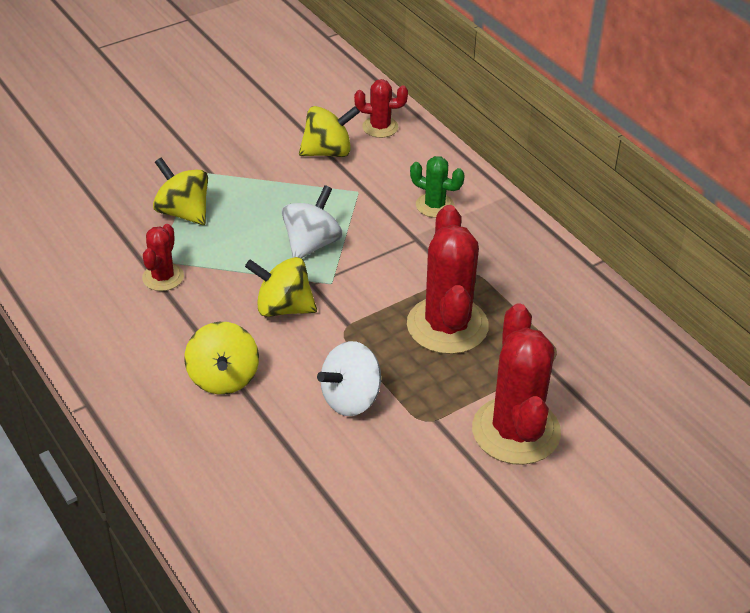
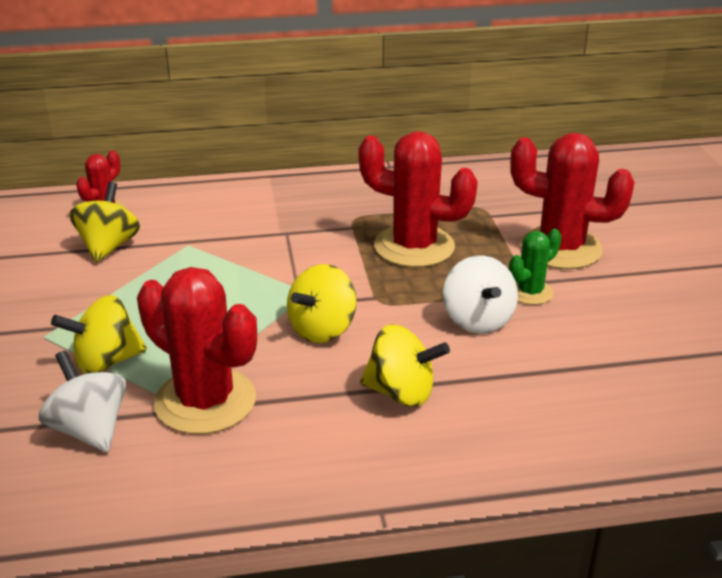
camera: 65 degrees left, 10 degrees down
red cactus [142,224,184,291] -> red cactus [137,267,257,434], size x1.91
white spinning top [282,185,342,258] -> white spinning top moved to [39,350,126,453]
green cactus [410,156,465,218] -> green cactus moved to [509,229,562,305]

